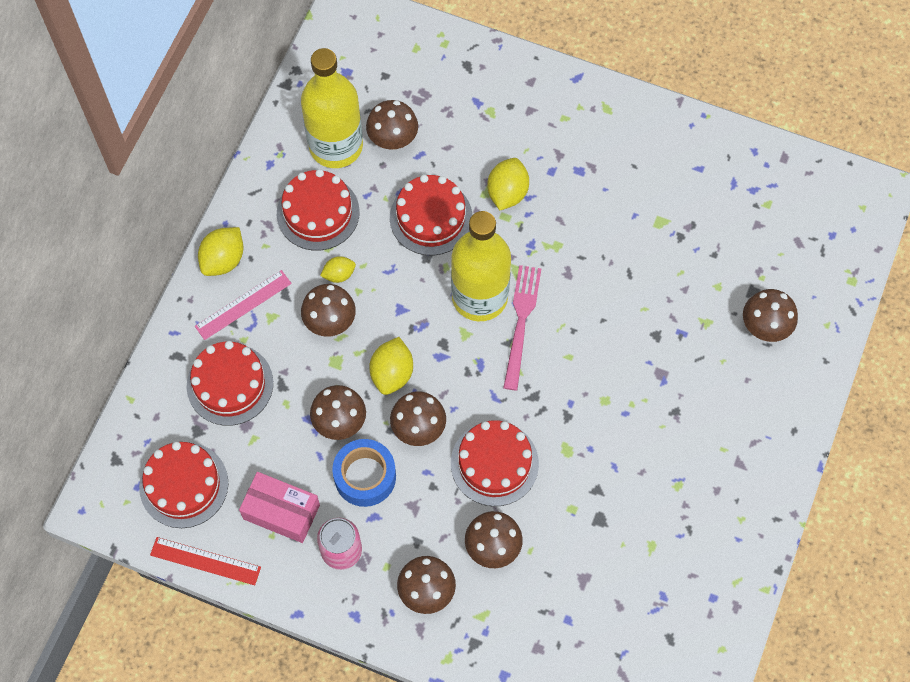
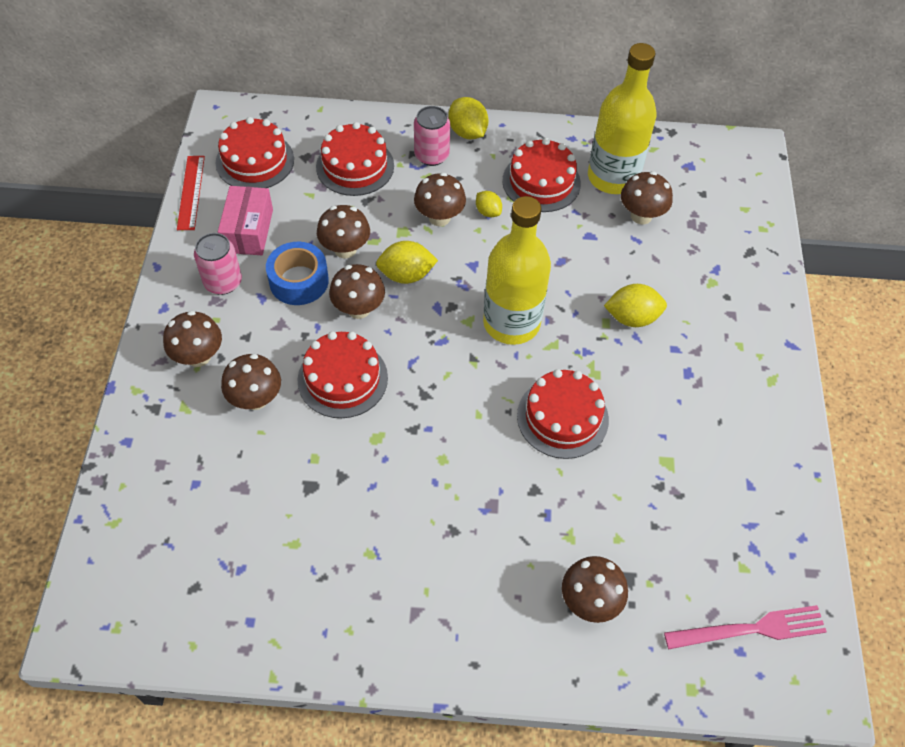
camera: 70 degrees right, 10 degrees down
pink ruler [195,270,292,340] -> pink can [414,106,450,166]
yellow lemon [198,227,243,276] -> yellow lemon turned 45 degrees clockwise [448,97,489,139]
red cake [390,175,473,256] -> red cake moved to [517,369,609,459]
pink fork [503,265,541,390] -> pink fork moved to [664,605,827,649]

